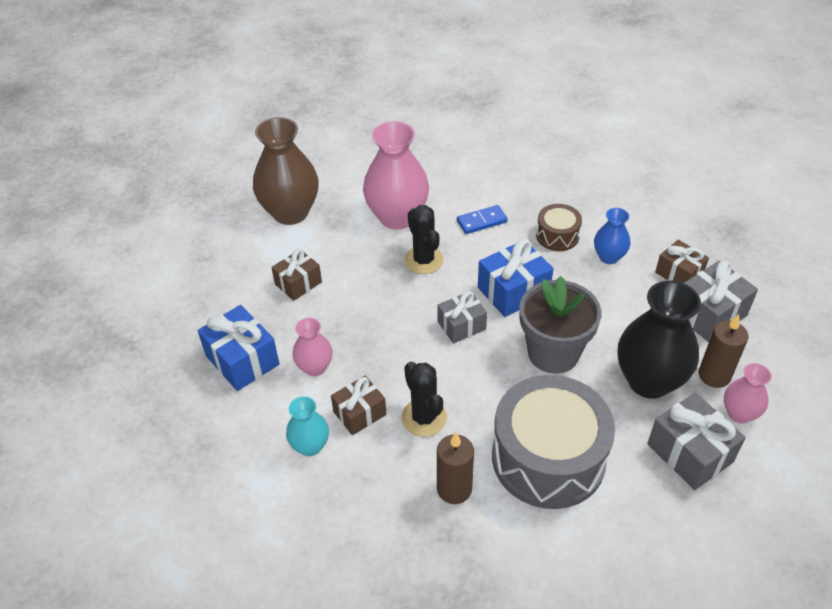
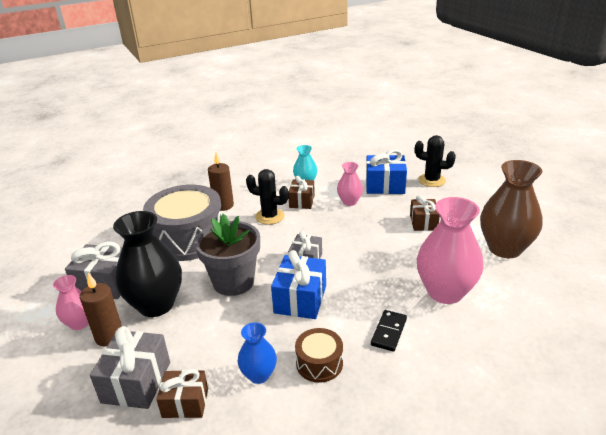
camera: 135 degrees right, 15 degrees down
black cactus [404,205,443,274] -> black cactus moved to [415,135,456,187]
blue domino [457,205,508,234] -> black domino [371,310,407,352]

